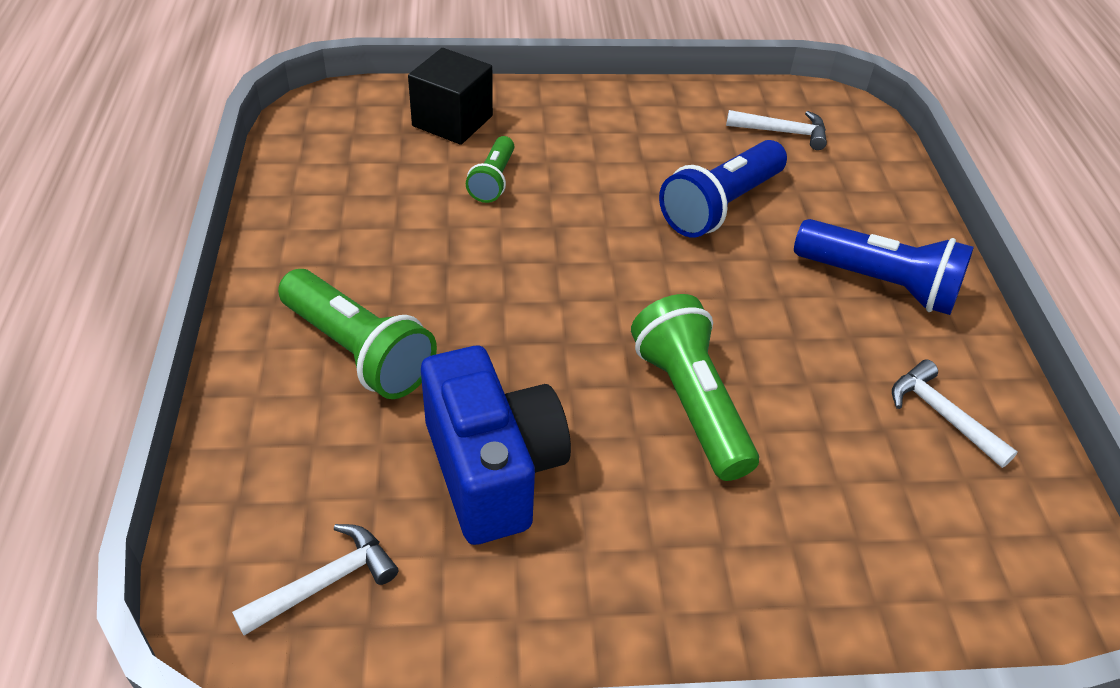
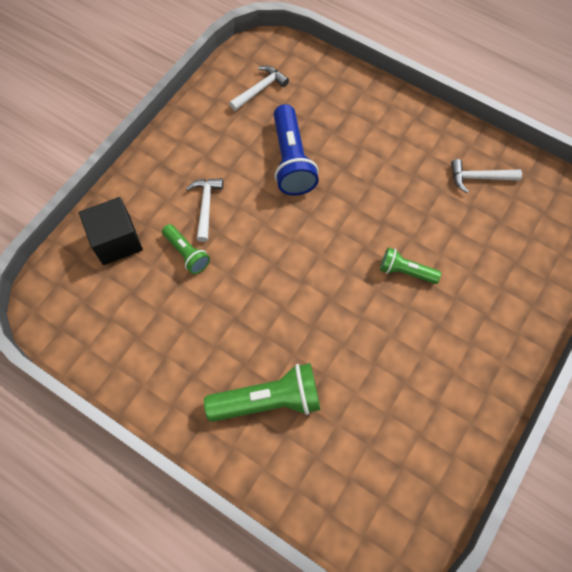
camera: 50 degrees left, 20 degrees up
white hammer [232,524,398,636] -> white hammer moved to [186,178,223,242]
blue camera [421,346,571,545] -> none
green flashlight [631,294,759,481] -> green flashlight [380,247,441,284], size x0.57
blue flashlight [794,219,974,315] -> none

